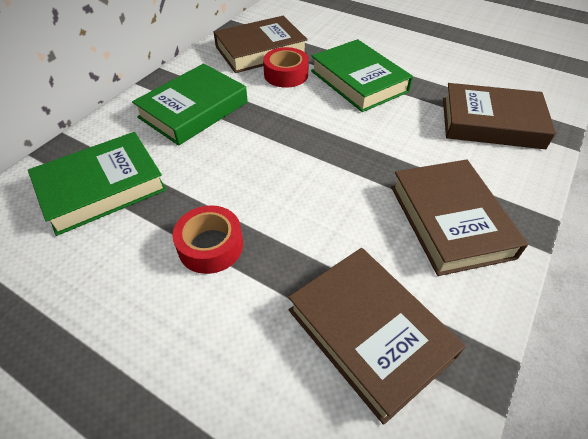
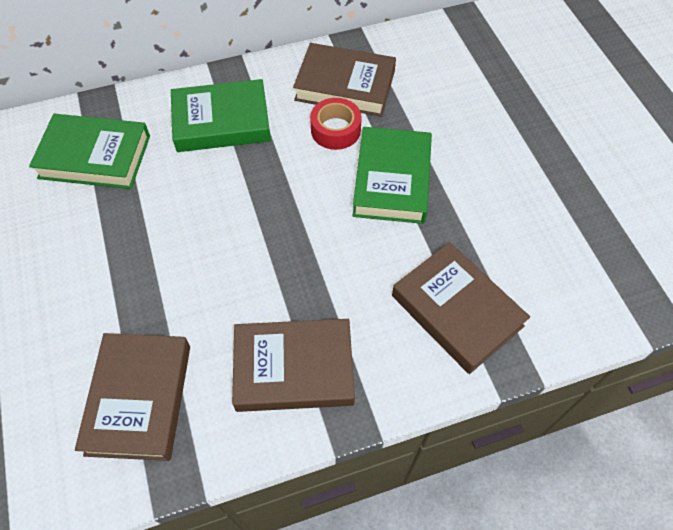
camera: 40 degrees right, 10 degrees up
red tape [172,205,243,274] -> none
brown book [391,159,528,276] -> brown book turned 60 degrees clockwise [232,319,355,412]

